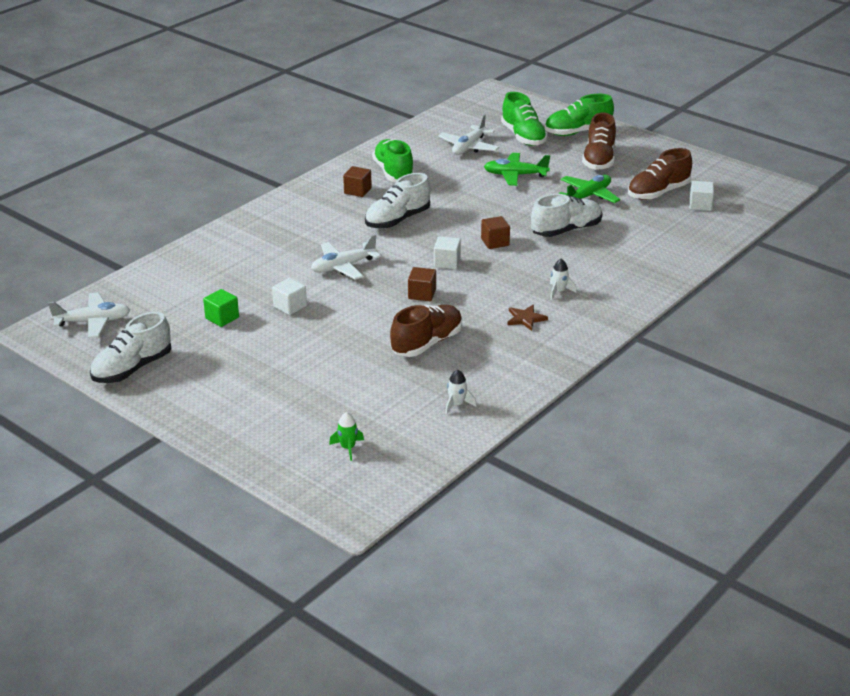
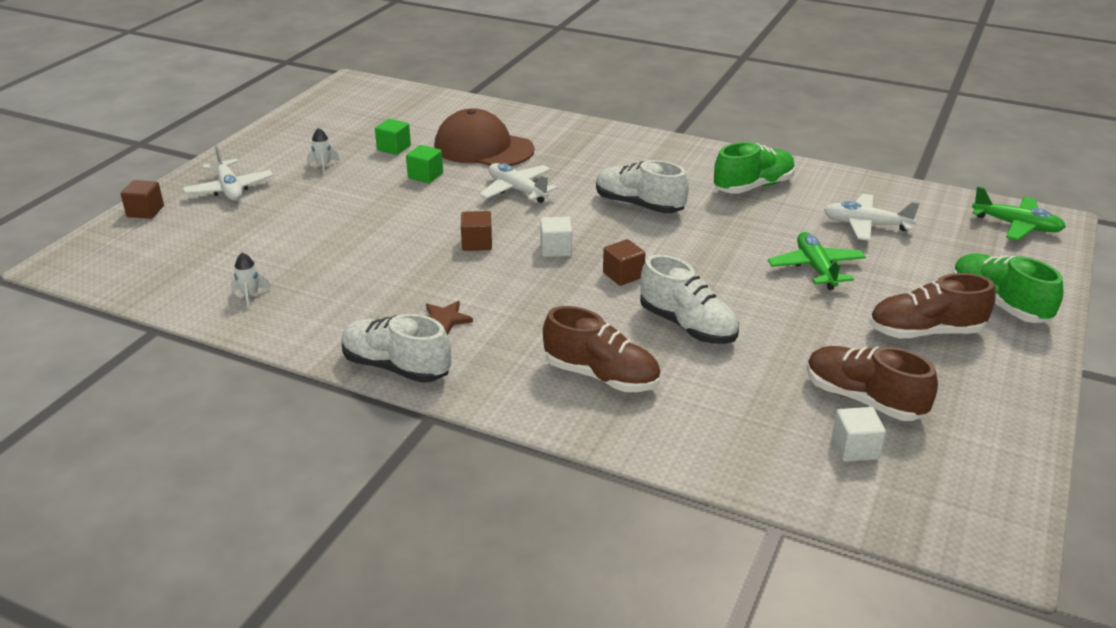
camera: 75 degrees right, 0 degrees up
white plane [48,292,130,338] -> white plane moved to [183,145,273,201]
white shoe [90,312,171,383] -> white shoe moved to [342,314,451,383]
white cube [272,278,307,315] -> green cube [406,145,443,183]
green rocket [329,412,364,461] -> none
brown cube [343,166,372,197] -> brown cube moved to [121,180,164,219]
brown shoe [390,305,462,357] -> brown shoe moved to [543,306,661,392]
green shoe [501,92,548,146] -> none
white rocket [550,259,576,300] -> white rocket moved to [307,128,340,175]
green plane [558,175,620,203] -> green plane moved to [972,186,1066,240]
none -> brown cap [434,108,535,166]

